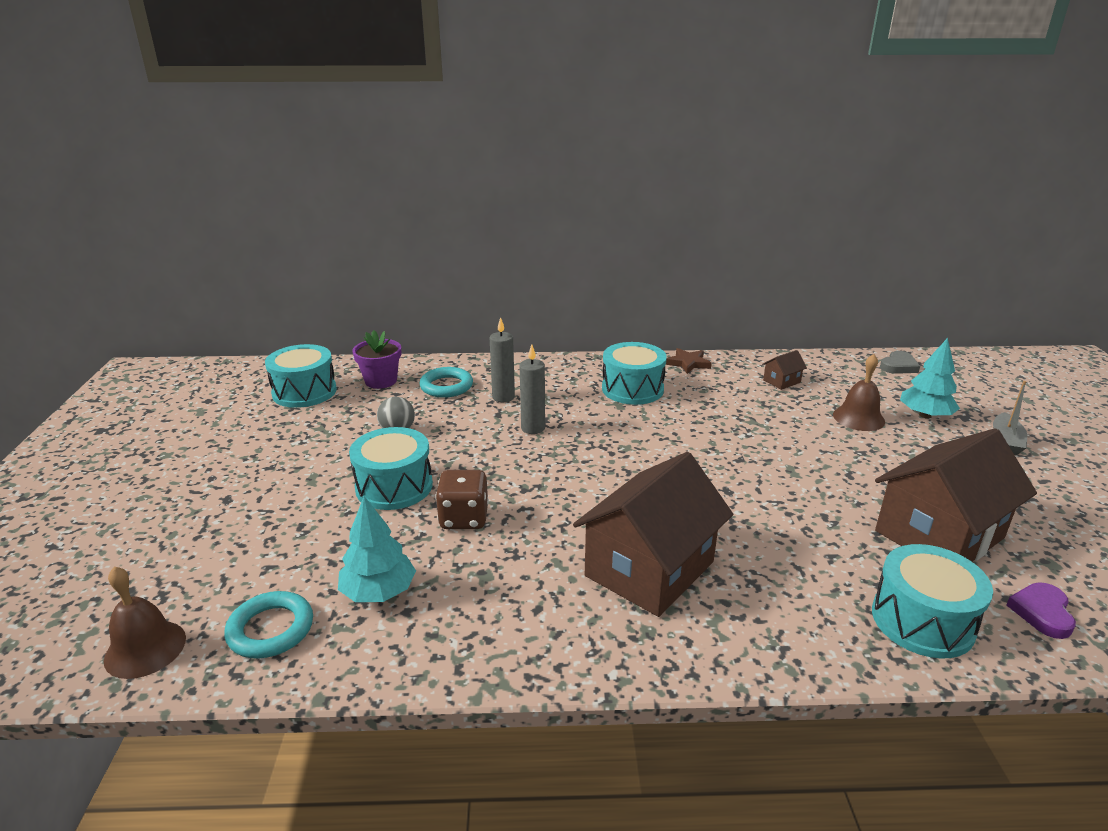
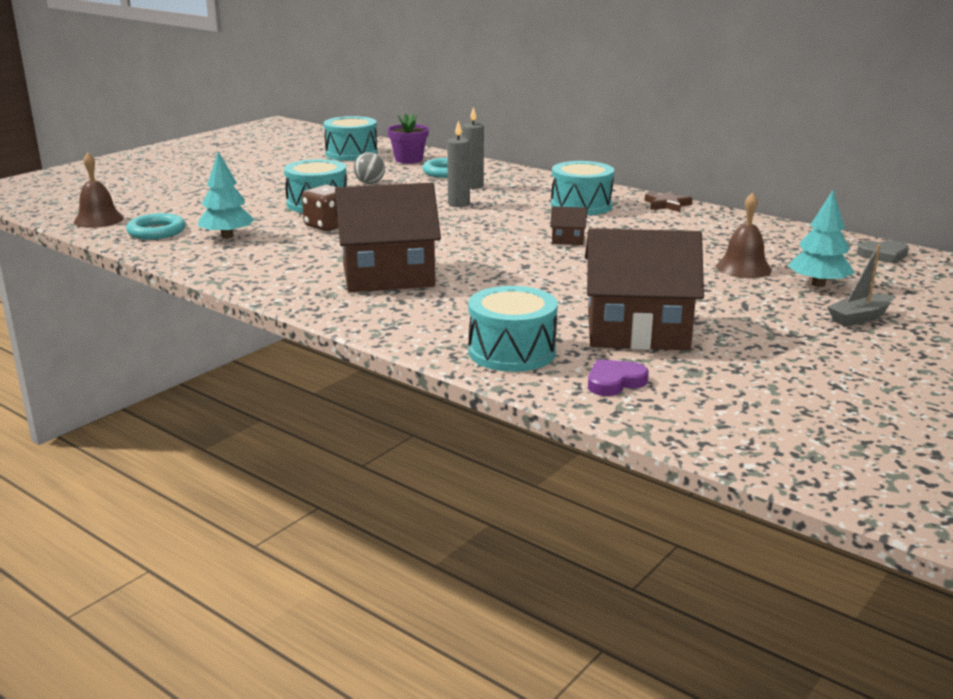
camera: 40 degrees right, 5 degrees down
brown house [762,350,807,390] -> brown house moved to [550,206,587,245]

